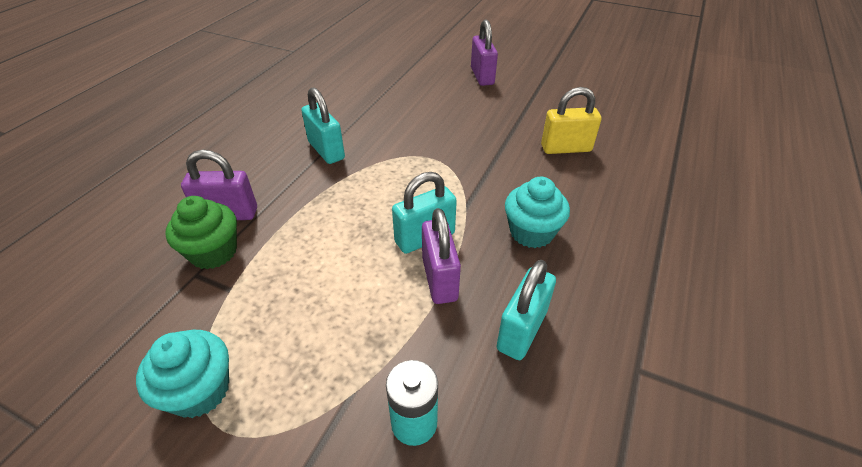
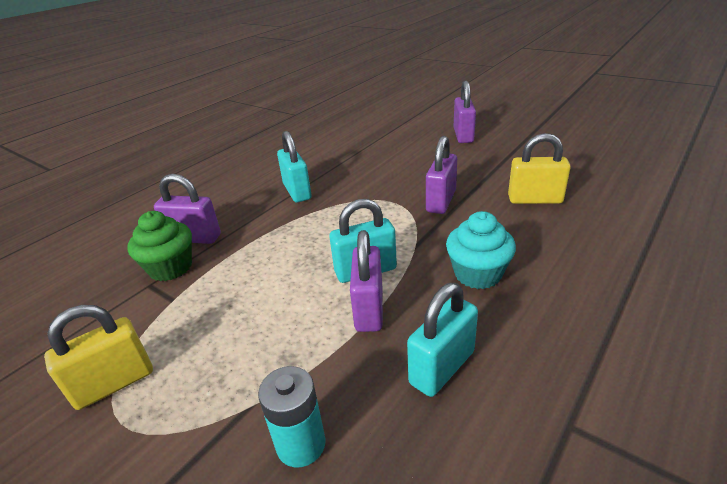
camera: 15 degrees right, 10 degrees down
turquoise cupcake [136,330,229,418] -> yellow padlock [44,305,153,410]
none -> purple padlock [426,136,457,214]

